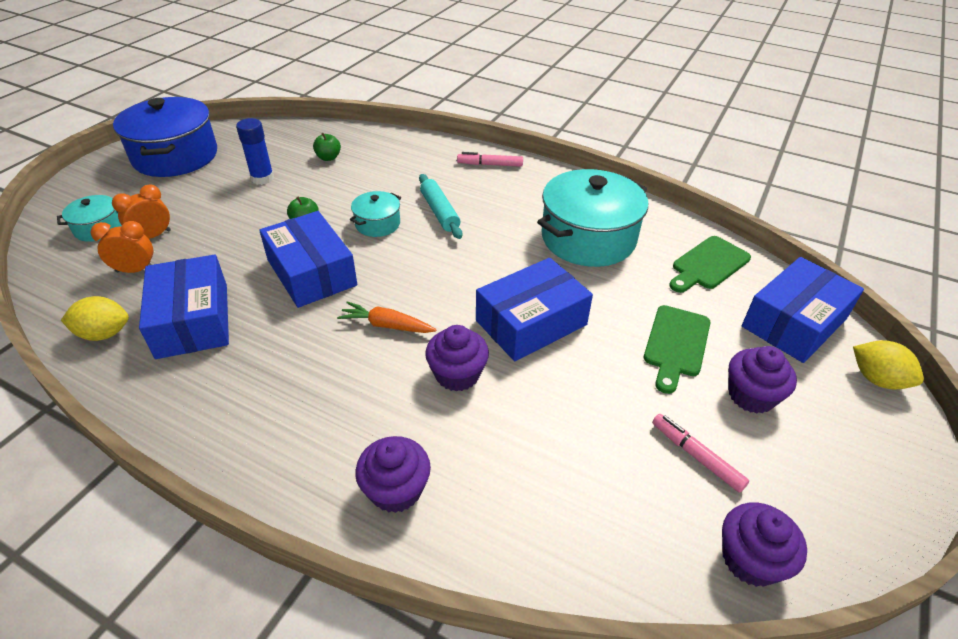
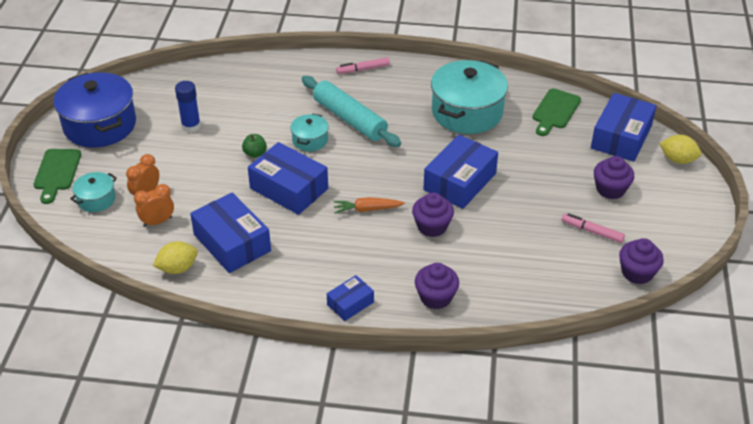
camera: 20 degrees left, 0 degrees up
green apple [313,133,341,161] -> none
turquoise rolling pin [419,174,462,239] -> turquoise rolling pin [302,76,401,147], size x1.59
green cutting board [644,305,710,394] -> green cutting board moved to [34,149,81,204]
none -> blue box [327,275,374,321]

